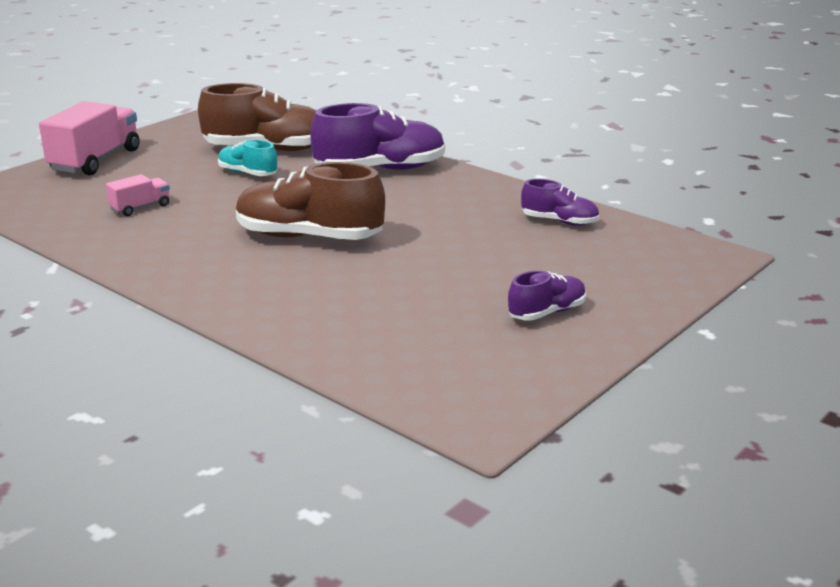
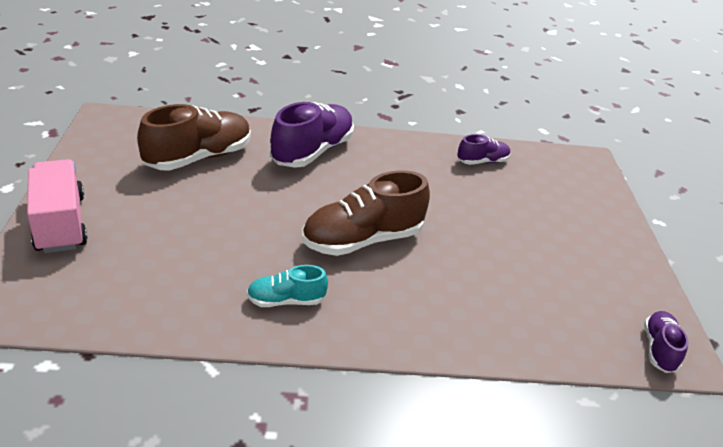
camera: 45 degrees left, 10 degrees up
pink truck [106,174,170,216] -> none
turquoise shoe [218,140,277,176] -> turquoise shoe moved to [247,265,328,307]
purple shoe [508,271,586,321] -> purple shoe moved to [644,311,688,373]

